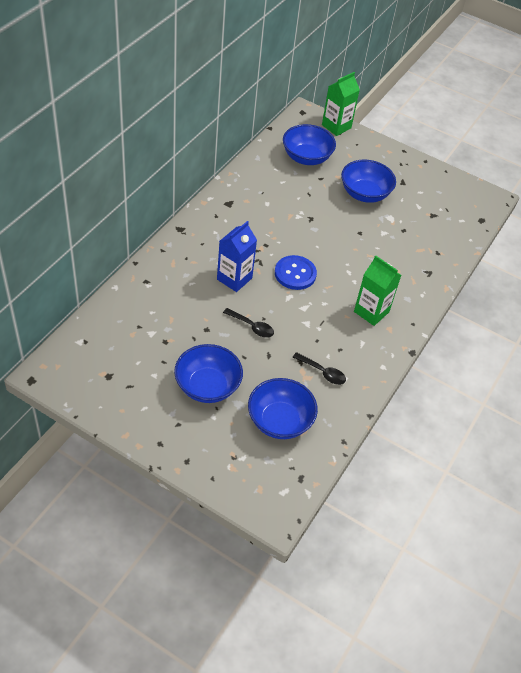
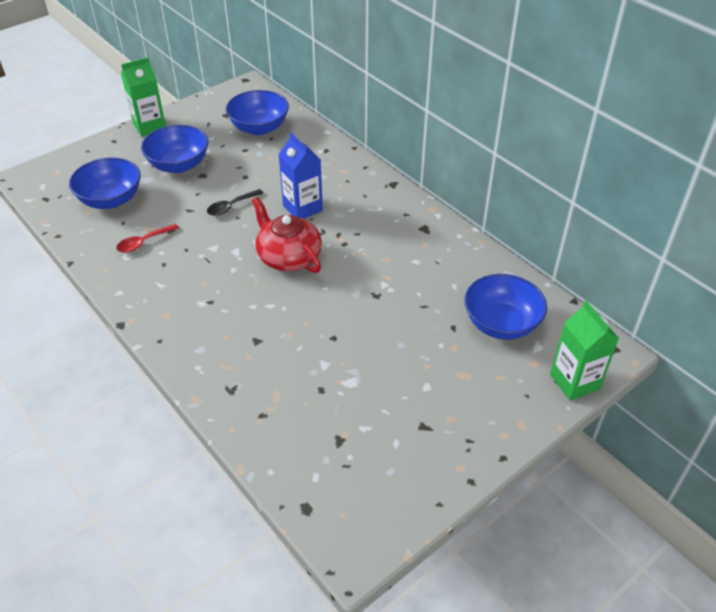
camera: 115 degrees right, 5 degrees down
blue button [275,255,317,290] -> red teapot [252,197,322,273]
black spoon [293,352,346,385] -> red spoon [116,224,179,253]
blue bowl [341,160,396,203] -> blue bowl moved to [226,90,289,135]
green carton [354,255,402,326] -> green carton moved to [121,57,166,137]

